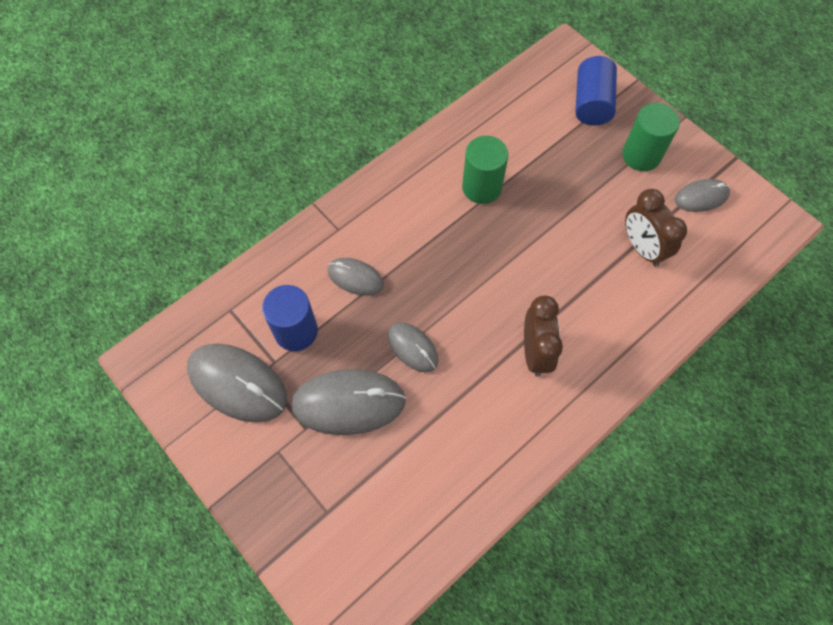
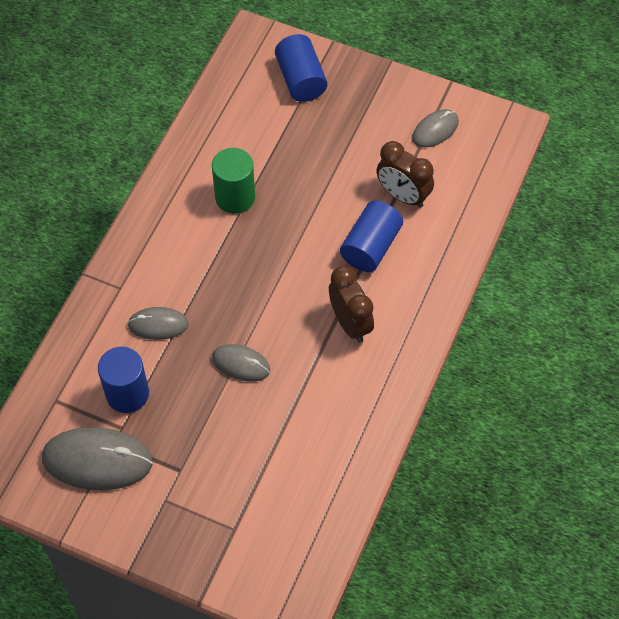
camera: 25 degrees left, 5 degrees down
grey mouse [291,369,406,435] -> none
green cylinder [622,103,680,171] -> none
none -> blue cylinder [340,201,403,272]

